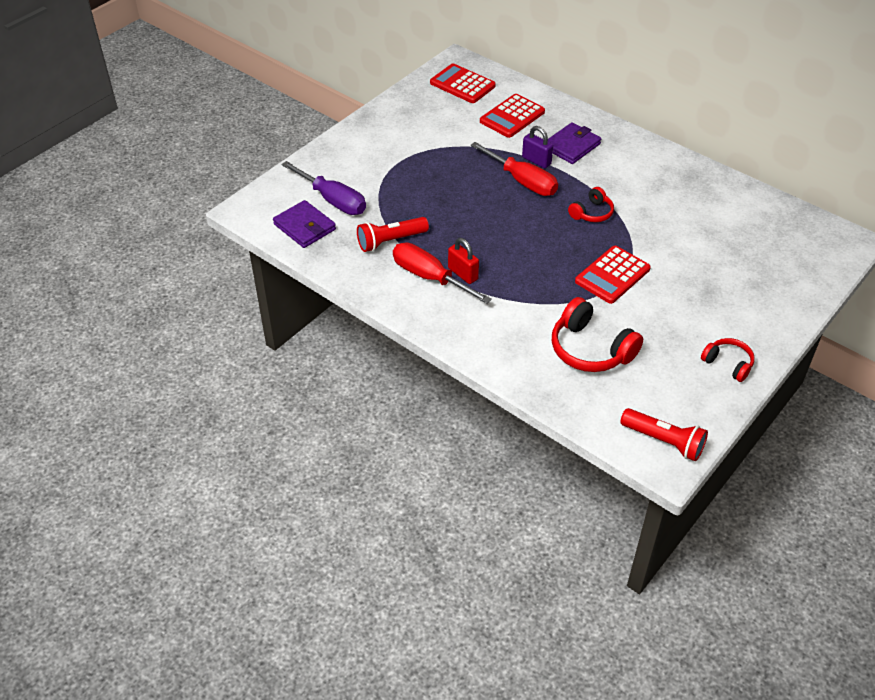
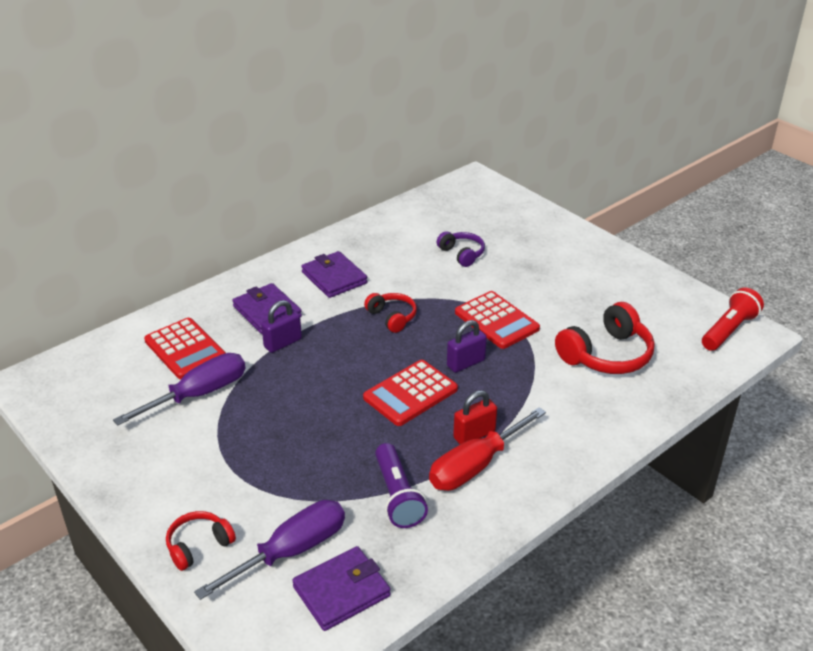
camera: 80 degrees left, 10 degrees down
red flashlight [357,217,429,252] -> purple flashlight [375,443,428,528]
red calculator [430,63,496,103] -> red calculator moved to [363,360,458,426]
red screwdriver [470,142,558,196] -> none
red headphones [701,338,755,382] -> red headphones moved to [166,511,236,571]
none -> purple screwdriver [113,353,246,426]
none -> purple wallet [301,251,368,298]
none -> purple headphones [437,231,485,267]
none -> purple padlock [447,320,487,373]

